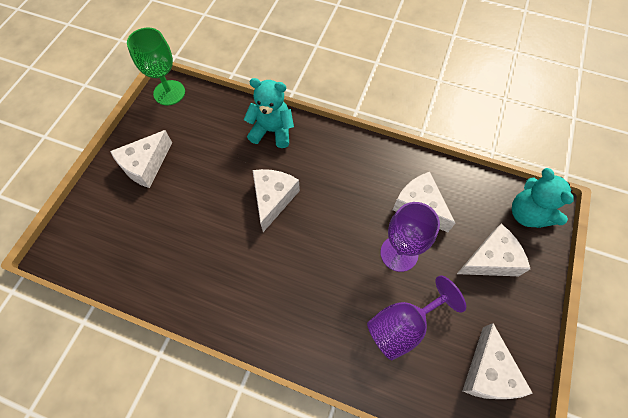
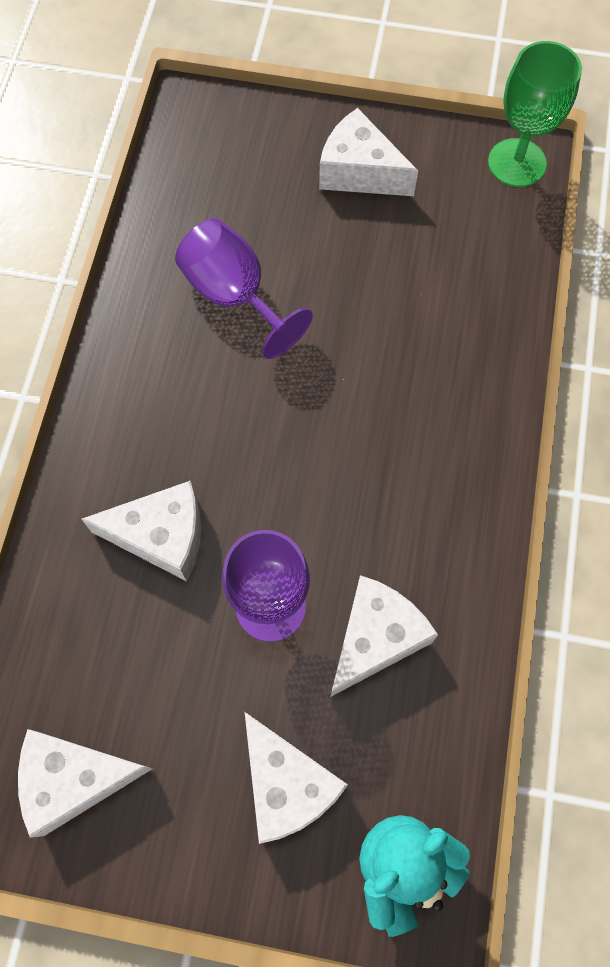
camera: 80 degrees right, 5 degrees up
turquoise teddy bear [244,78,294,148] -> none
white cheese [253,169,300,232] -> white cheese moved to [82,481,201,581]
purple goblet [367,275,466,360] -> purple goblet moved to [175,218,313,359]

